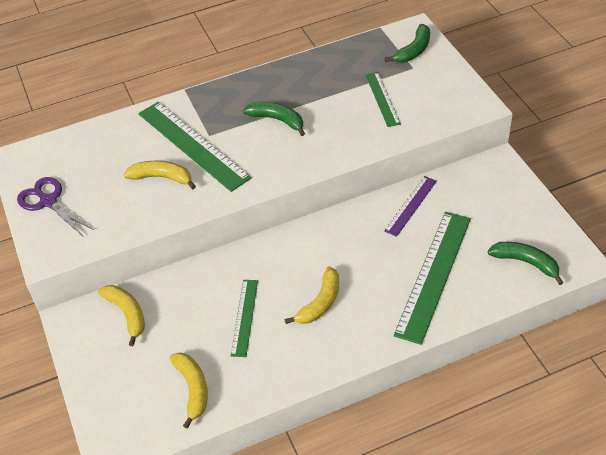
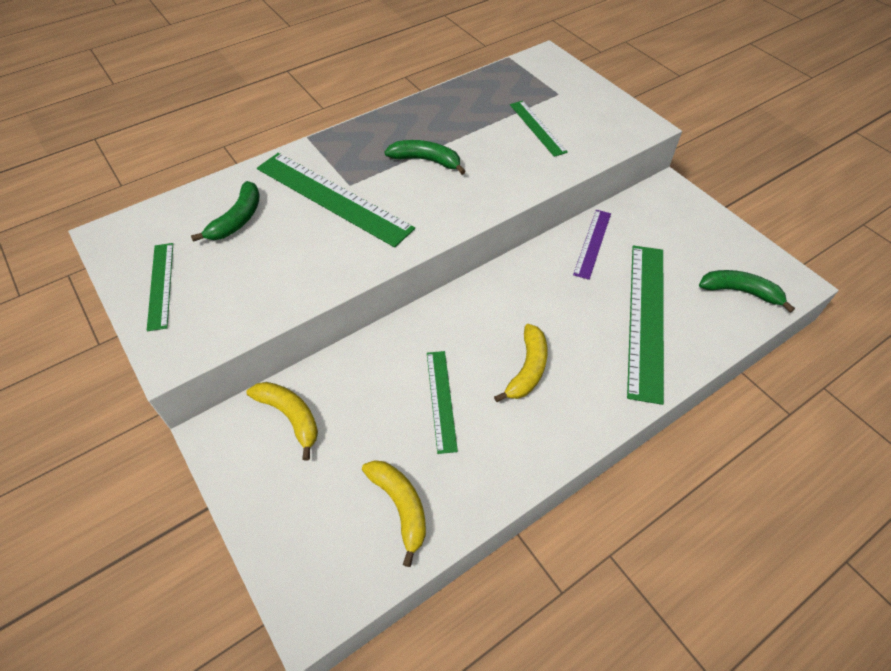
camera: 15 degrees left, 5 degrees up
purple scissors [17,177,94,236] -> green ruler [147,243,173,331]
yellow banana [124,161,196,189] -> none
green banana [384,24,430,63] -> green banana moved to [191,181,260,242]

